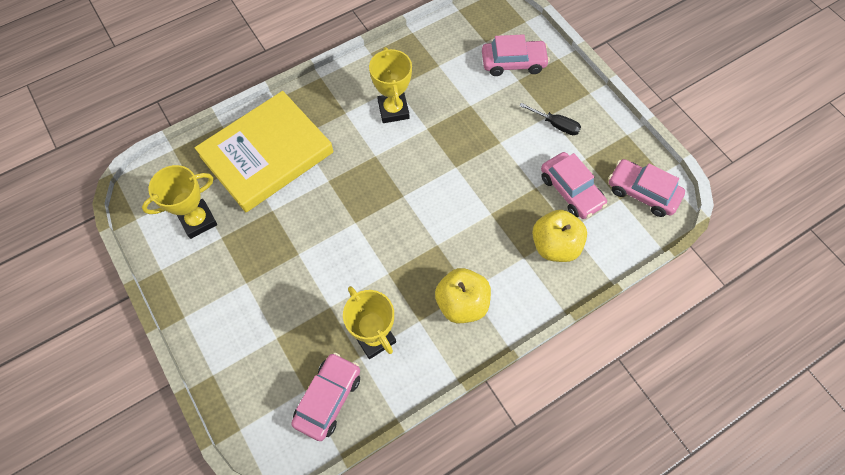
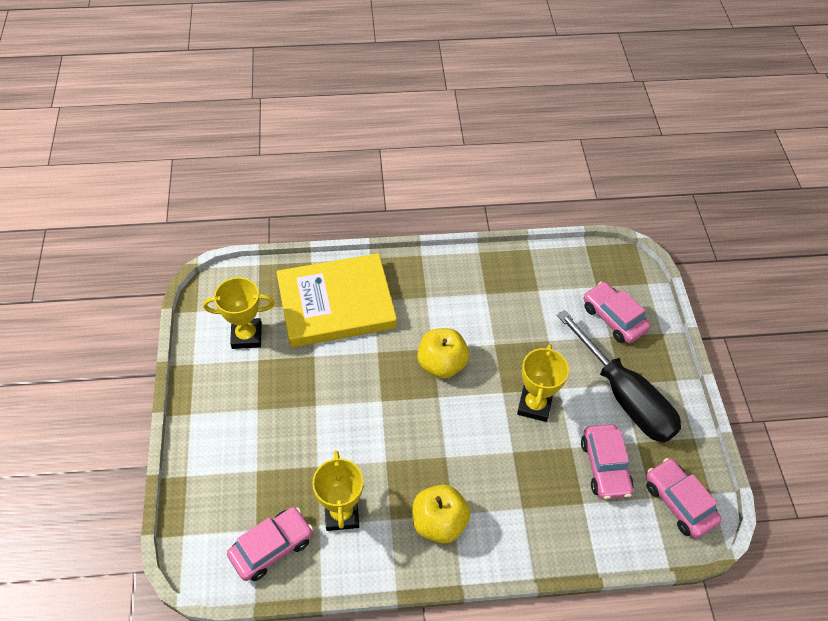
camera: 25 degrees right, 10 degrees down
yellow trophy [369,47,412,123] -> yellow trophy moved to [517,344,569,422]
pink car [482,34,550,76] -> pink car turned 150 degrees counterclockwise [584,282,650,343]
black screwdriver [520,103,581,135] -> black screwdriver [557,310,681,442], size x2.41
yellow apple [532,210,587,262] -> yellow apple moved to [417,328,469,379]

